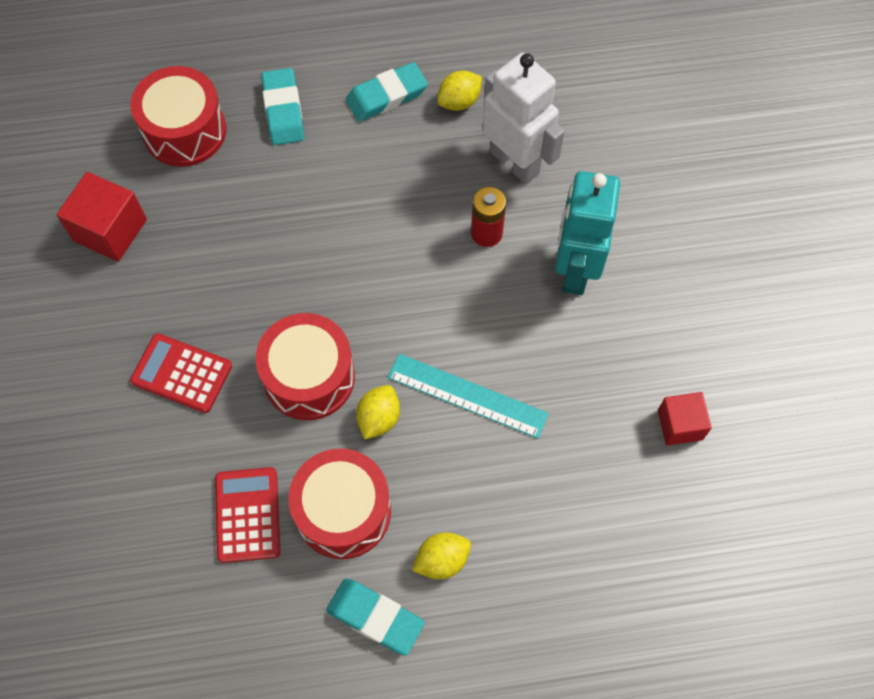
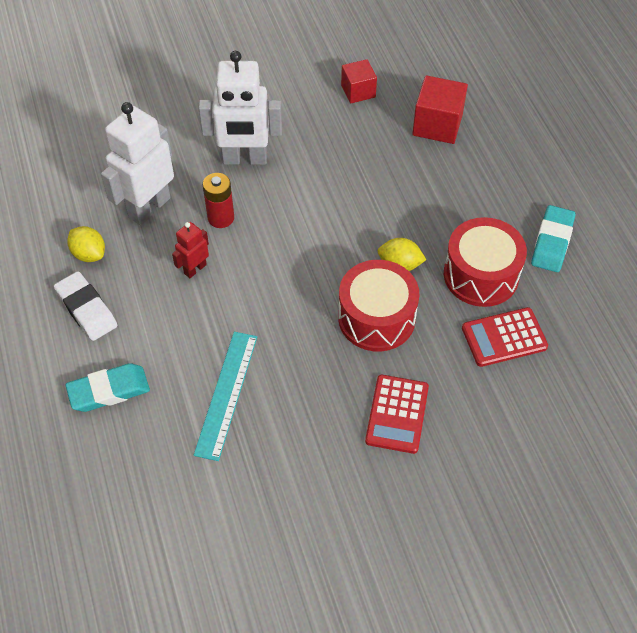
camera: 100 degrees left, 10 degrees down
red cube [56,172,147,262] -> red cube moved to [412,75,468,144]
red drum [130,66,226,167] -> none
turquoise eraser [346,62,428,122] -> white eraser [54,271,117,341]
turquoise ruler [387,354,549,438] -> turquoise ruler moved to [194,332,257,461]
yellow lemon [412,532,471,579] -> none
turquoise robot [555,171,620,295] -> white robot [198,51,282,165]
none -> red robot [172,222,209,278]

